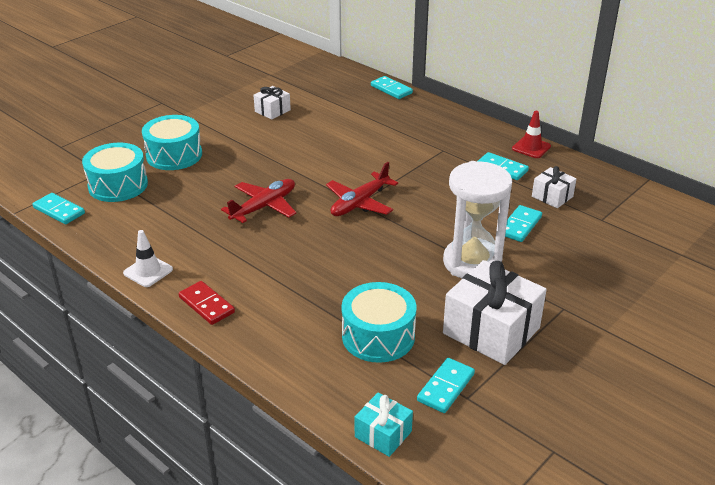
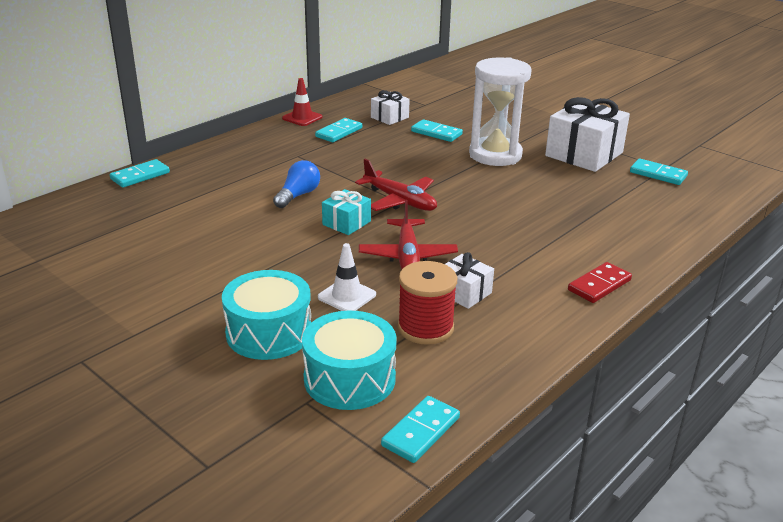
camera: 90 degrees left, 5 degrees down
white traffic cone [123,230,173,287] -> white traffic cone moved to [318,243,376,311]
red plane [221,179,296,223] -> red plane turned 135 degrees counterclockwise [359,200,458,270]
white gift [253,86,291,120] -> white gift moved to [445,252,494,309]
turquoise drum [342,282,417,363] -> none
turquoise gift [355,393,413,457] -> turquoise gift moved to [322,189,371,235]
none -> blue light bulb [273,160,320,208]
none -> red spool [398,261,457,345]

